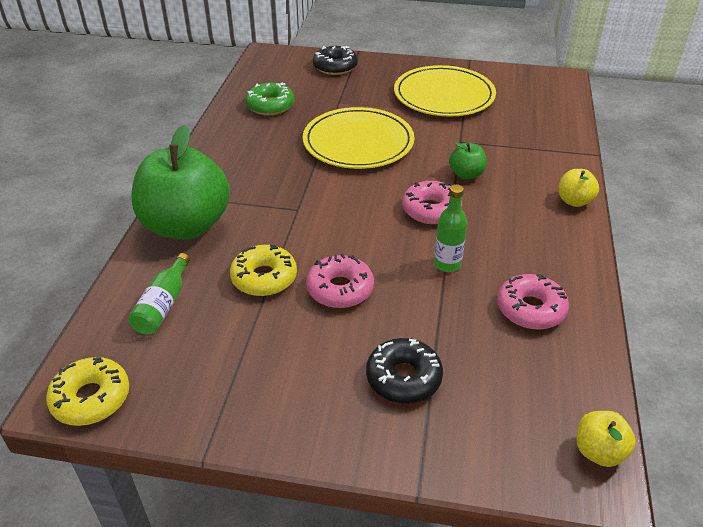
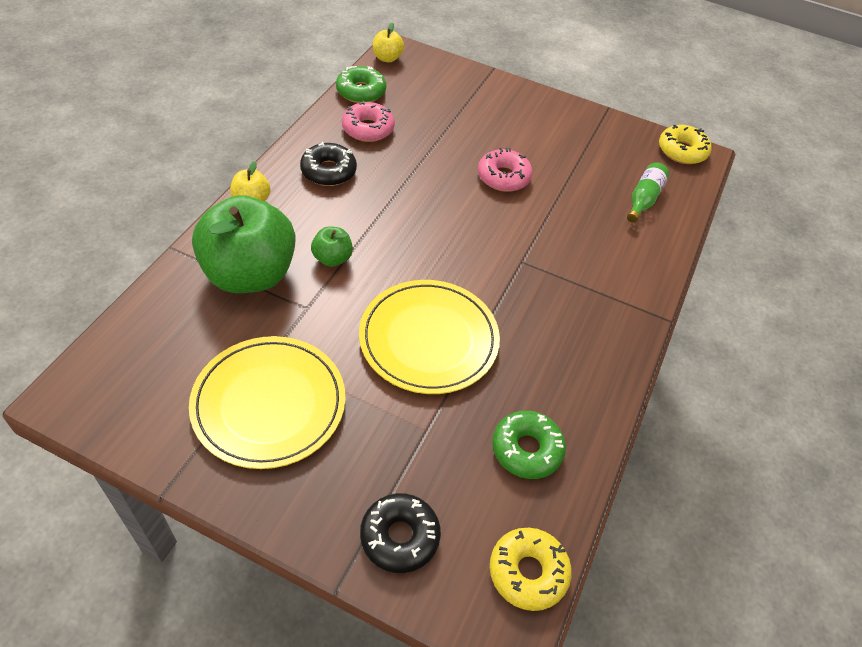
camera: 170 degrees left, 10 degrees up
green apple [131,125,230,240] -> green apple moved to [192,195,296,293]
yellow donut [230,245,297,296] -> yellow donut moved to [490,528,572,611]
black donut [366,338,443,403] -> black donut moved to [300,142,357,186]
pink donut [402,181,462,224] -> none
green bottle [434,184,467,272] -> none
none -> green donut [336,66,386,103]

